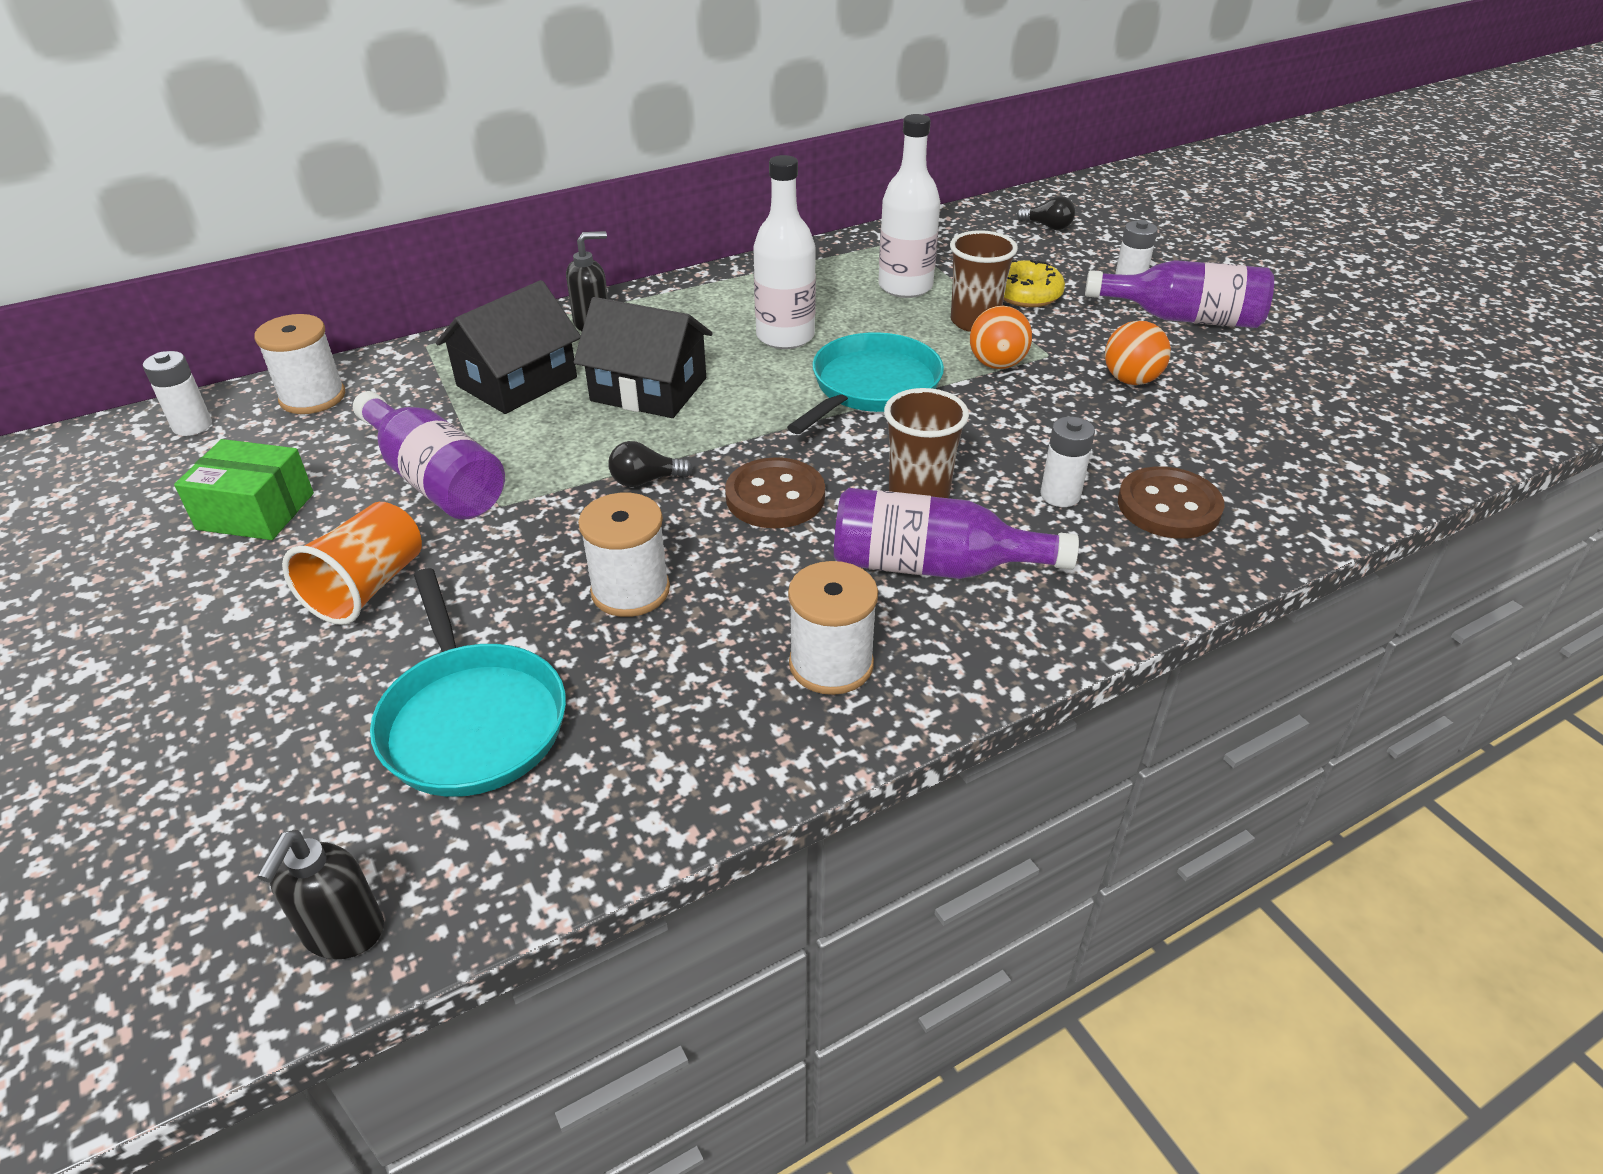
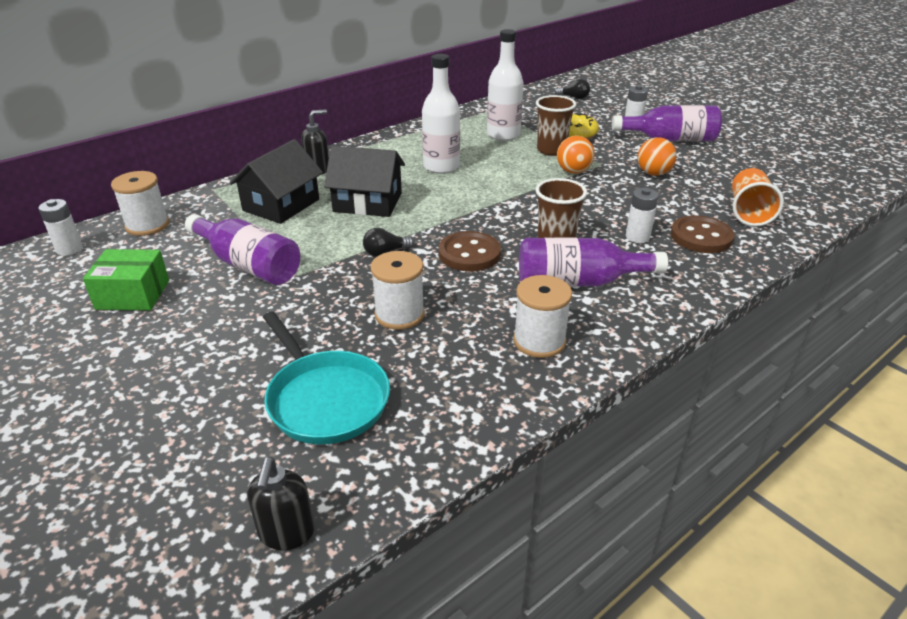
camera: 10 degrees left, 5 degrees down
orange cup [282,502,422,625] -> orange cup moved to [732,168,784,227]
turquoise pan [787,332,944,434] -> none

